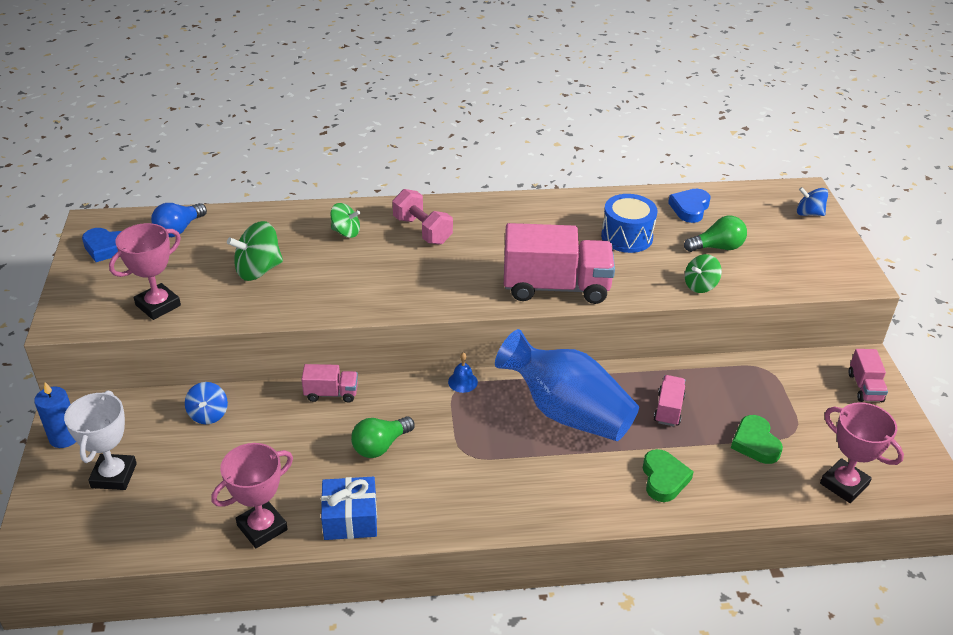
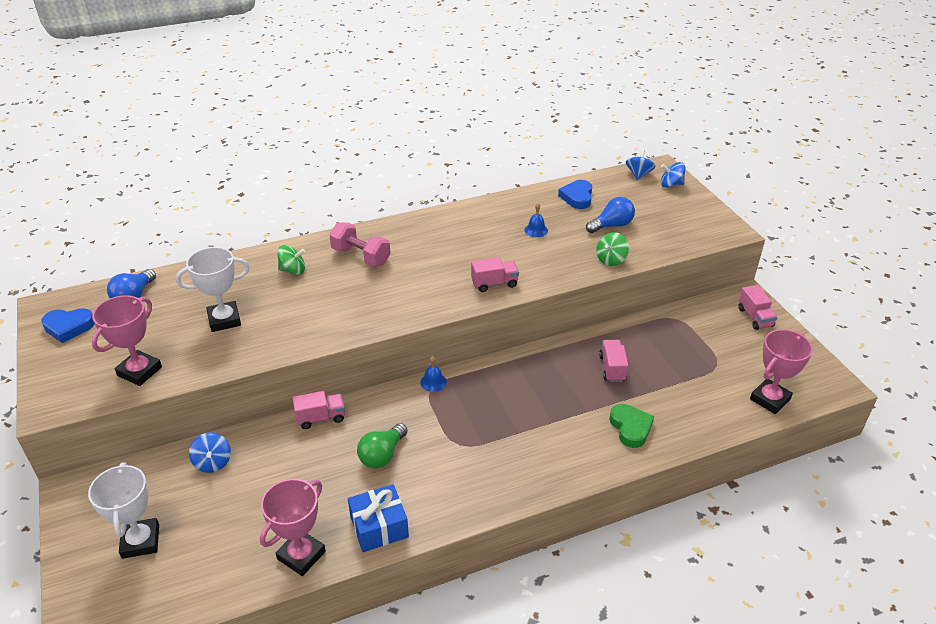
camera: 15 degrees left, 0 degrees up
blue candle [34,382,76,448] -> none
green spinning top [227,221,283,281] -> white trophy [176,247,250,332]
blue vase [495,329,639,441] -> none
pink truck [504,223,615,304] -> pink truck [471,257,519,292], size x0.48
blue drum [601,194,657,253] -> blue bell [525,204,548,237]
green light bulb [684,216,747,252] -> blue light bulb [586,197,635,233]
green heart [731,415,783,464] -> none
pink trophy [820,402,904,503] -> pink trophy turned 75 degrees counterclockwise [750,329,813,414]
none -> blue spinning top [626,149,655,180]

